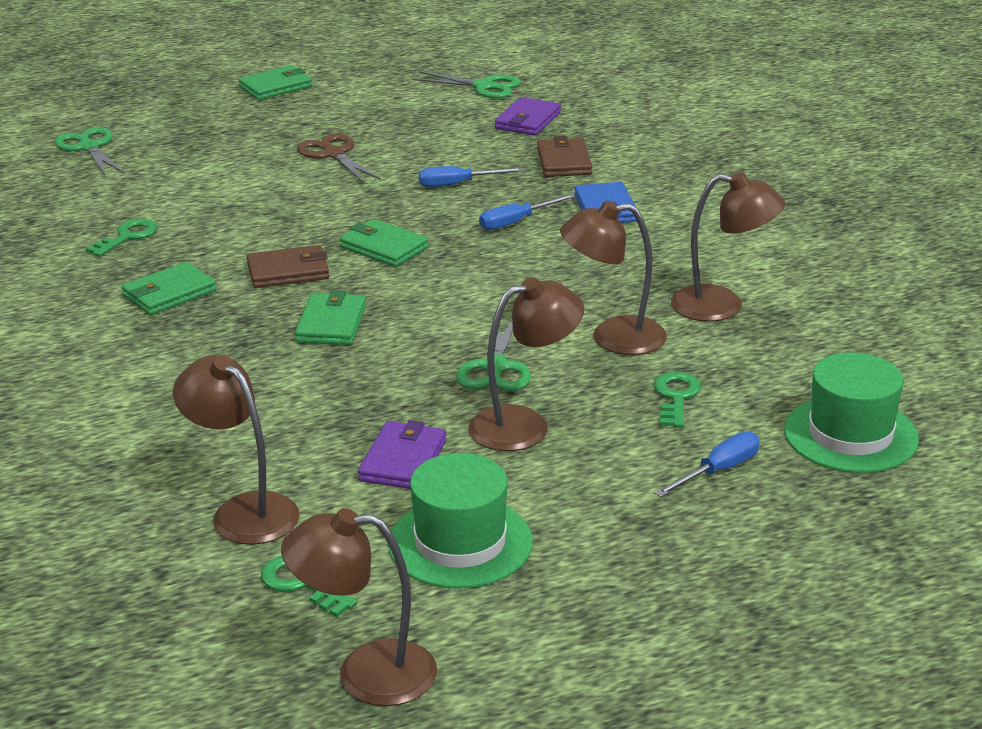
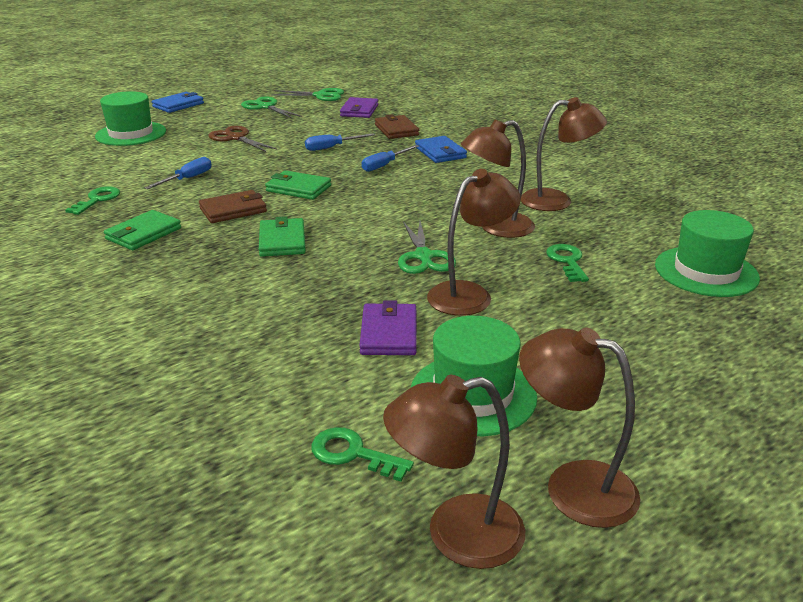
camera: 15 degrees left, 0 degrees up
green scissors [55,127,124,177] -> green scissors moved to [241,96,302,119]
brown lamp [173,355,299,545] -> brown lamp moved to [519,327,640,528]
green wallet [238,65,312,100] -> blue wallet [152,92,204,113]
blue screwdriver [655,432,760,497] -> blue screwdriver moved to [144,157,212,189]
none -> green hat [95,91,166,146]

